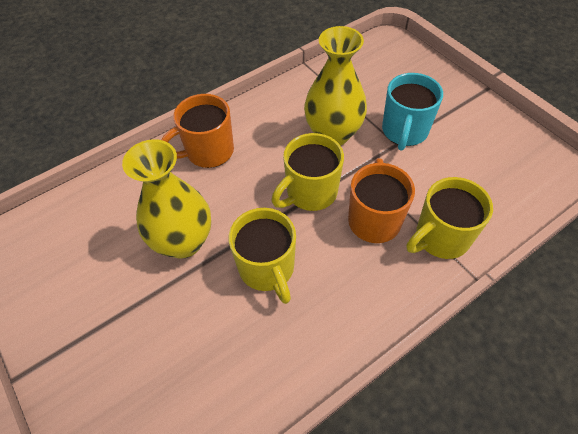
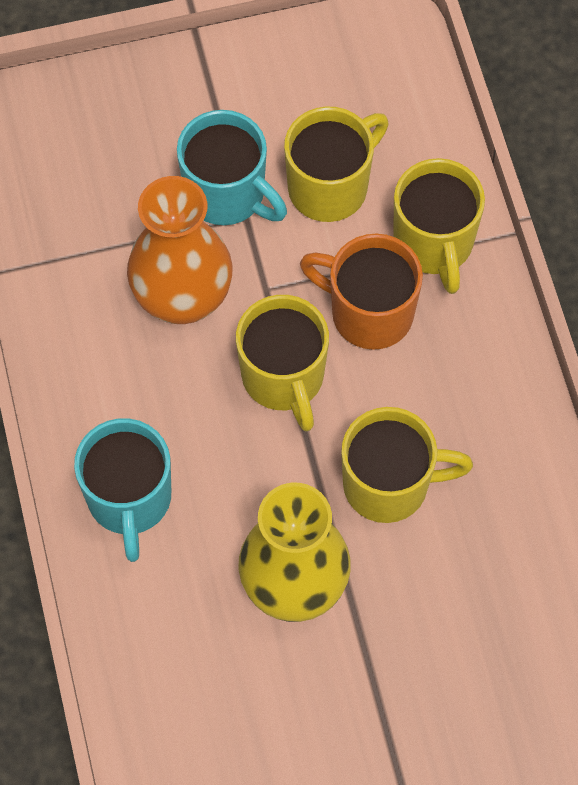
camera: 70 degrees left, 10 degrees up
orange mug [161,94,234,168] -> turquoise mug [74,418,171,562]
yellow vase [304,26,367,146] -> orange vase [127,176,233,324]
none -> yellow mug [284,106,389,222]

